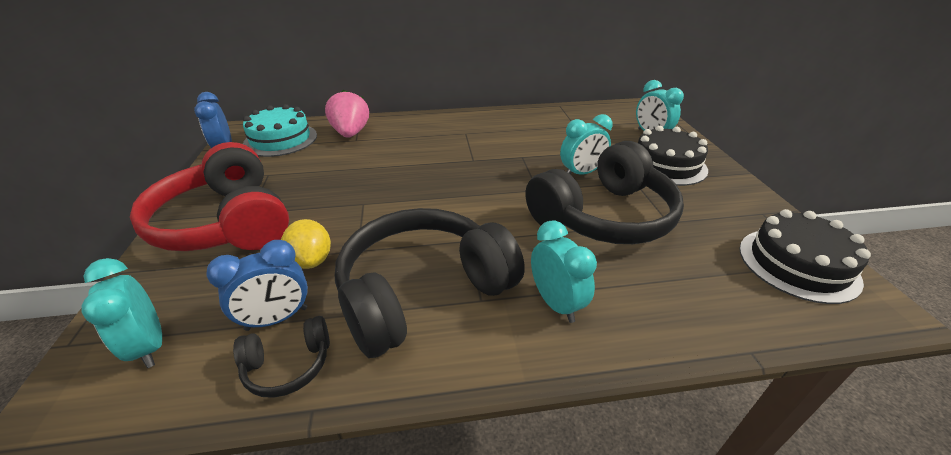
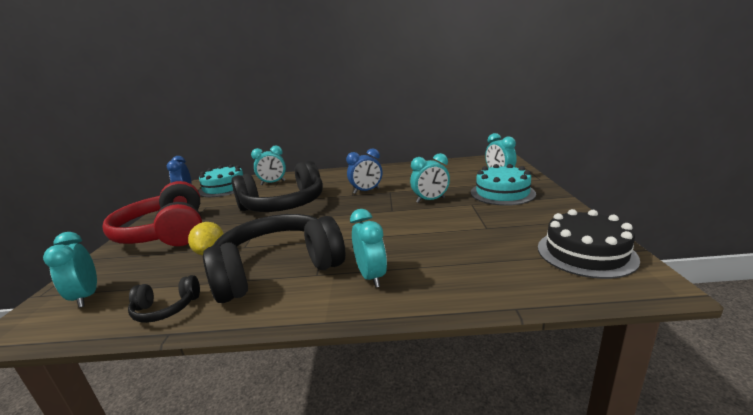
camera: 10 degrees right, 15 degrees down
blue clock [206,240,308,331] -> blue clock moved to [346,149,382,194]
pink strawberry [325,89,369,138] -> turquoise clock [251,146,286,185]
black headphones [525,141,684,244] -> black headphones moved to [231,161,323,212]
black cake [638,126,708,186] -> turquoise cake [471,164,536,206]

